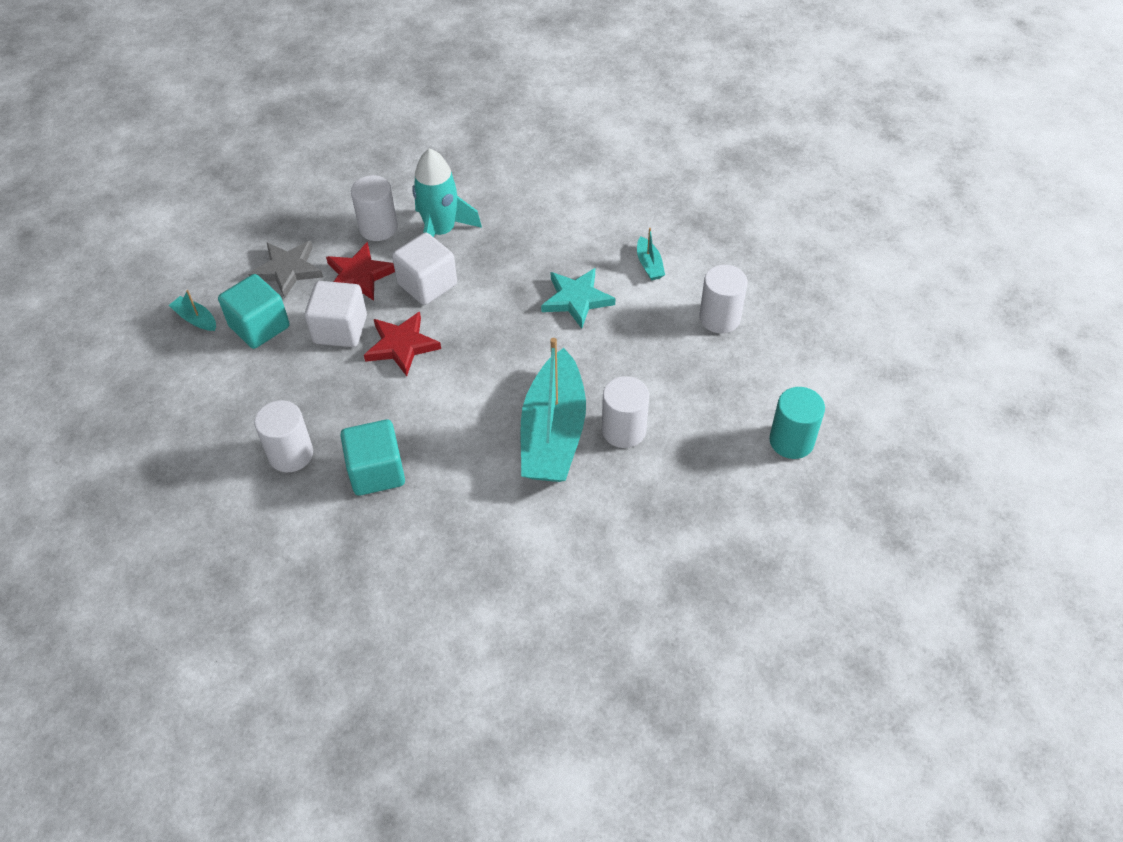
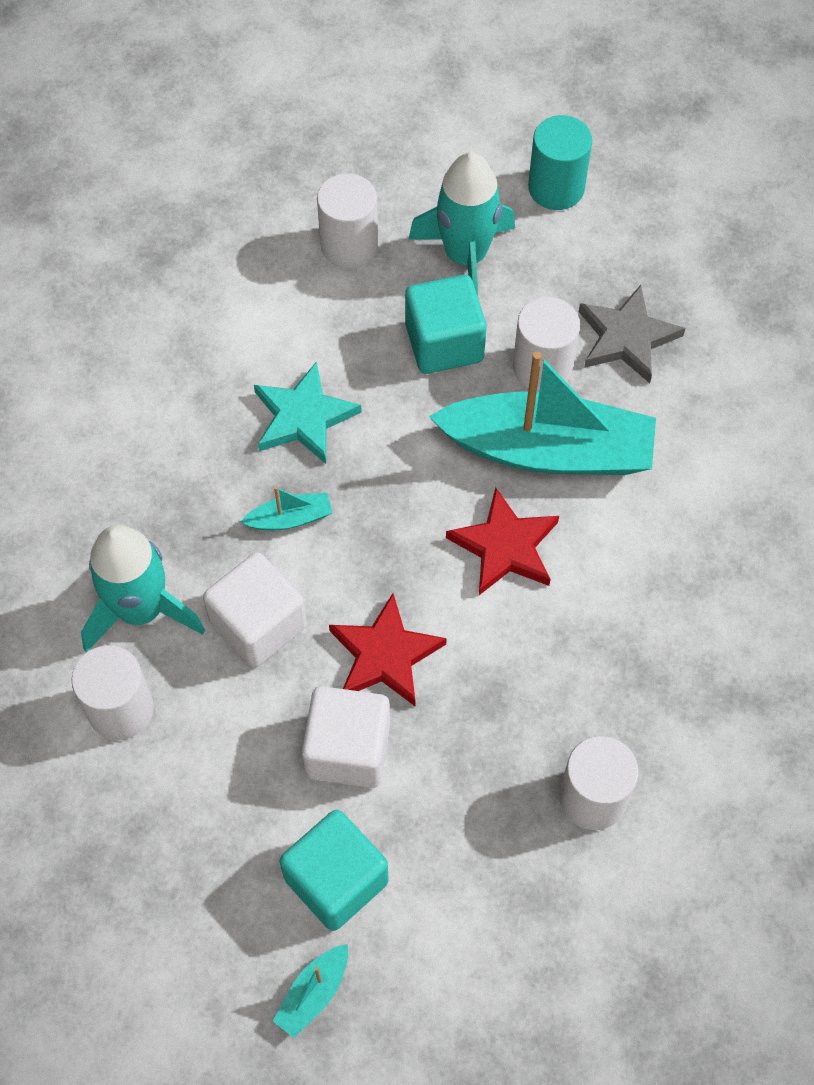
camera: 90 degrees left, 10 degrees up
grey star [248,241,323,299] -> grey star moved to [579,285,685,383]
red star [326,242,395,301] -> red star moved to [446,487,559,595]
turquoise cube [340,420,405,496] -> turquoise cube moved to [405,275,487,374]
turquoise boat [637,228,665,280] -> turquoise boat moved to [241,487,332,530]
none -> turquoise rocket [409,152,515,296]

